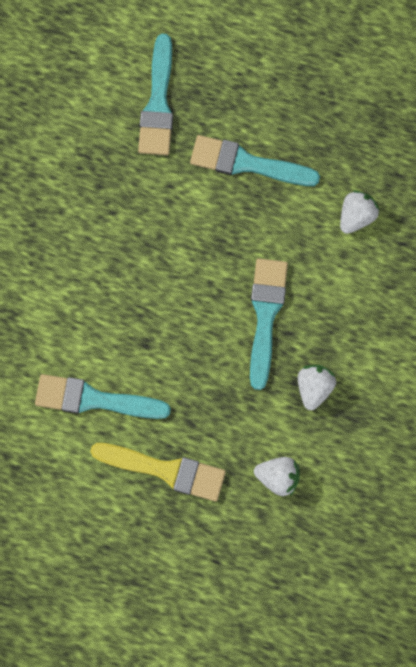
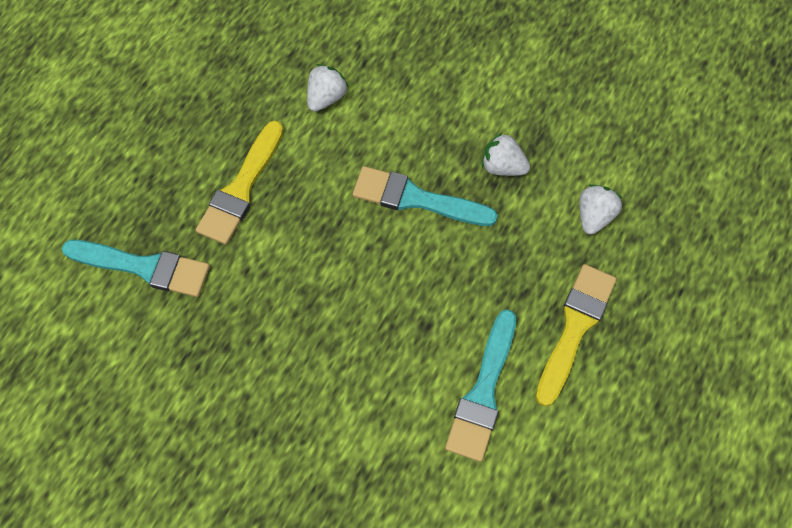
camera: 80 degrees left, 10 degrees down
turquoise brush [190,135,320,186] -> yellow brush [196,121,283,245]
white strawberry [340,190,379,234] -> white strawberry turned 75 degrees clockwise [307,64,348,112]

